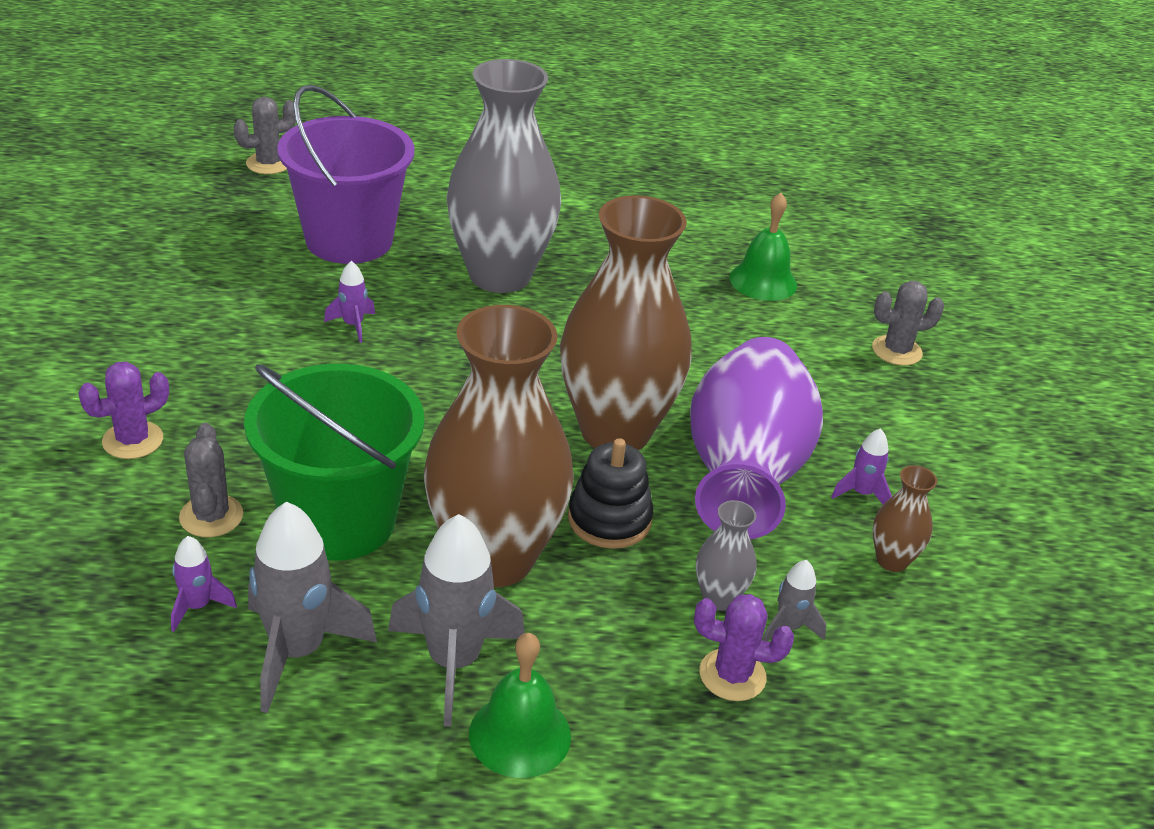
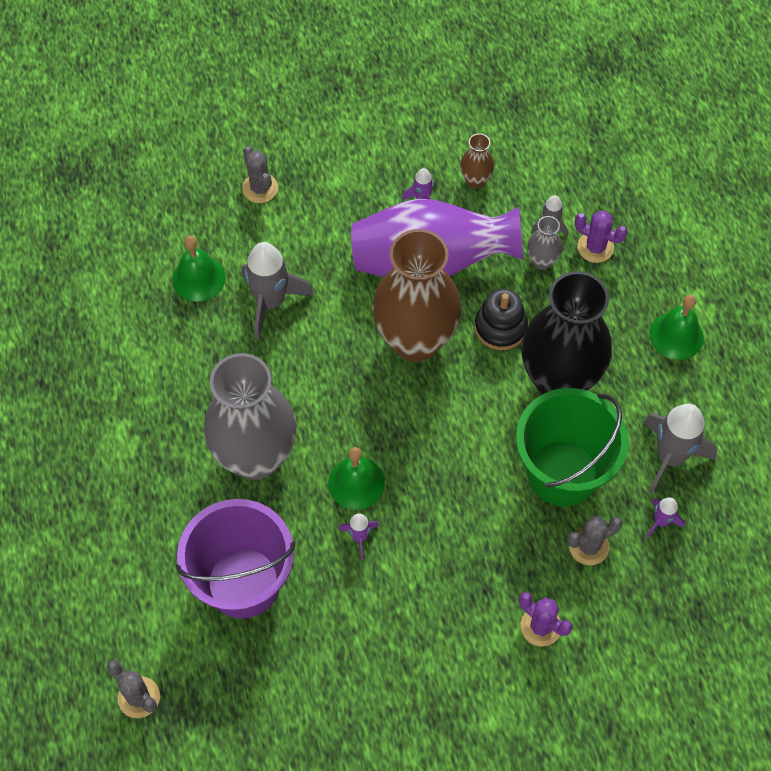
camera: 100 degrees left, 25 degrees up
grey rocket [388,514,525,727] -> grey rocket moved to [241,242,314,339]
brown vase [424,305,574,587] -> black vase [521,271,612,395]
purple cactus [694,594,794,701] -> purple cactus turned 60 degrees counterclockwise [575,211,628,263]
none -> green bell [328,447,385,510]

